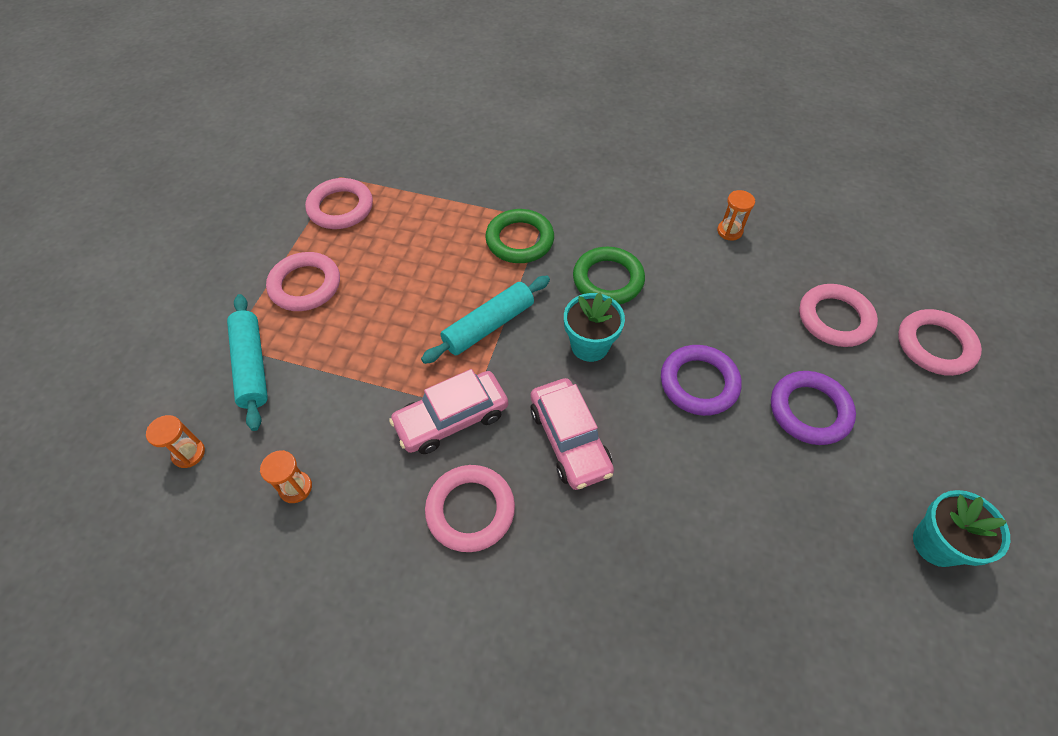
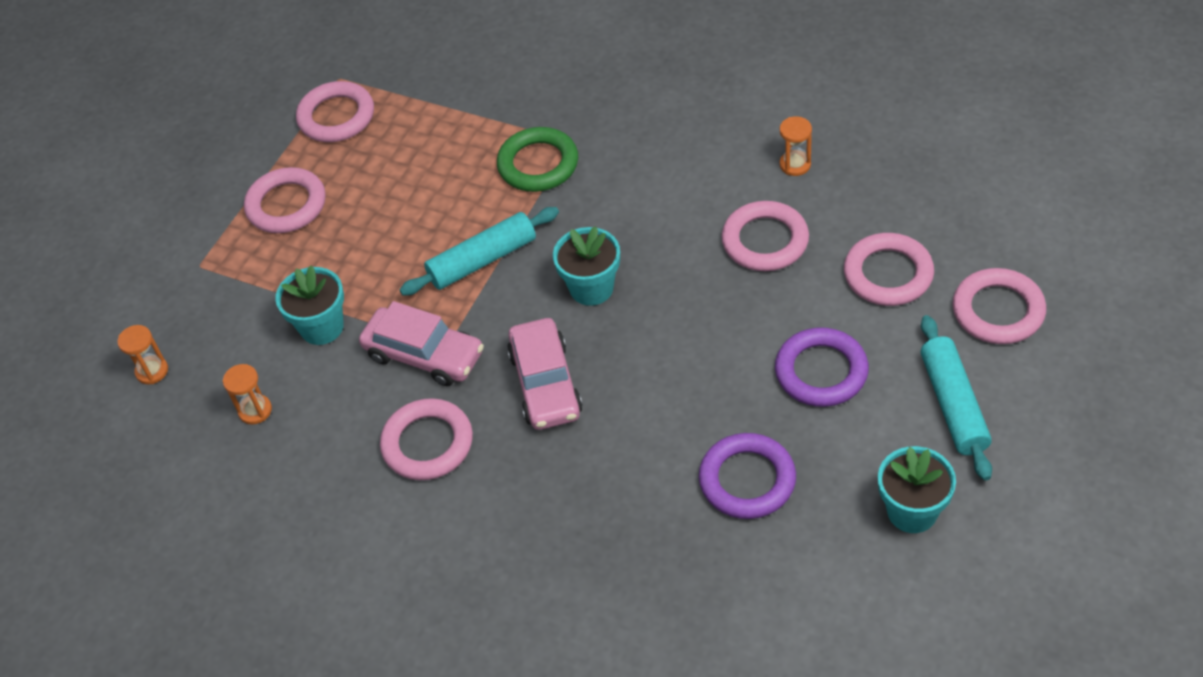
camera: 15 degrees right, 5 degrees down
turquoise rolling pin [227,294,268,431] -> turquoise rolling pin moved to [921,315,992,481]
pink car [389,369,508,454] -> pink car turned 135 degrees counterclockwise [359,301,484,386]
green ring [573,247,645,305] -> none
purple ring [661,345,742,416] -> purple ring moved to [699,433,796,519]
none -> turquoise flower pot [275,266,344,345]
none -> pink ring [721,201,809,271]

